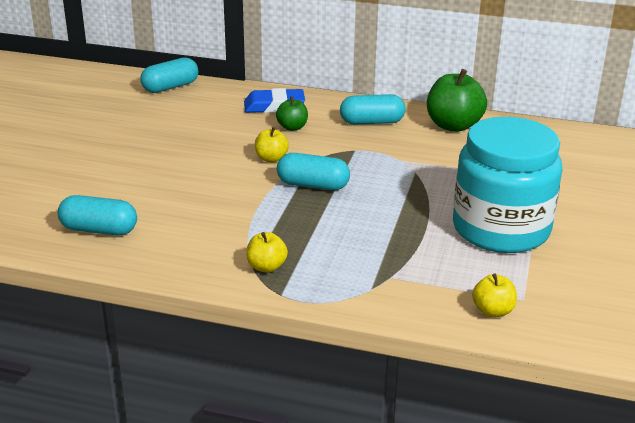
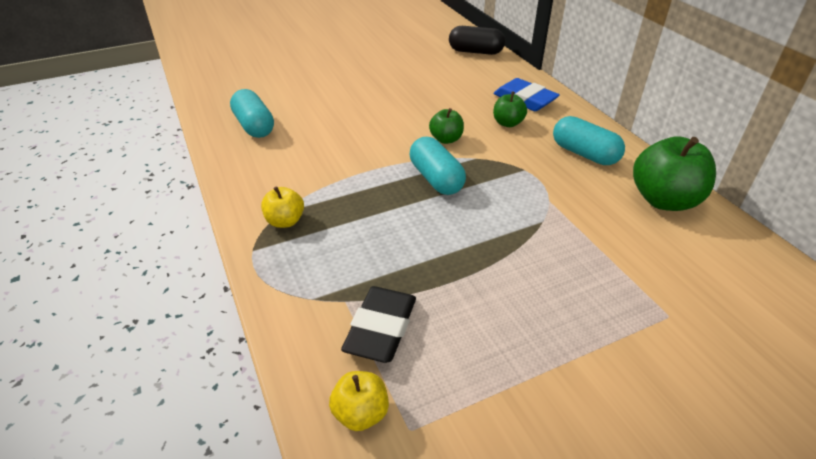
camera: 50 degrees right, 10 degrees up
turquoise capsule [141,57,198,93] -> black capsule [449,26,505,55]
yellow apple [255,127,289,162] -> green apple [429,108,464,144]
turquoise jar [453,117,562,253] -> none
none -> black eraser [341,286,416,363]

